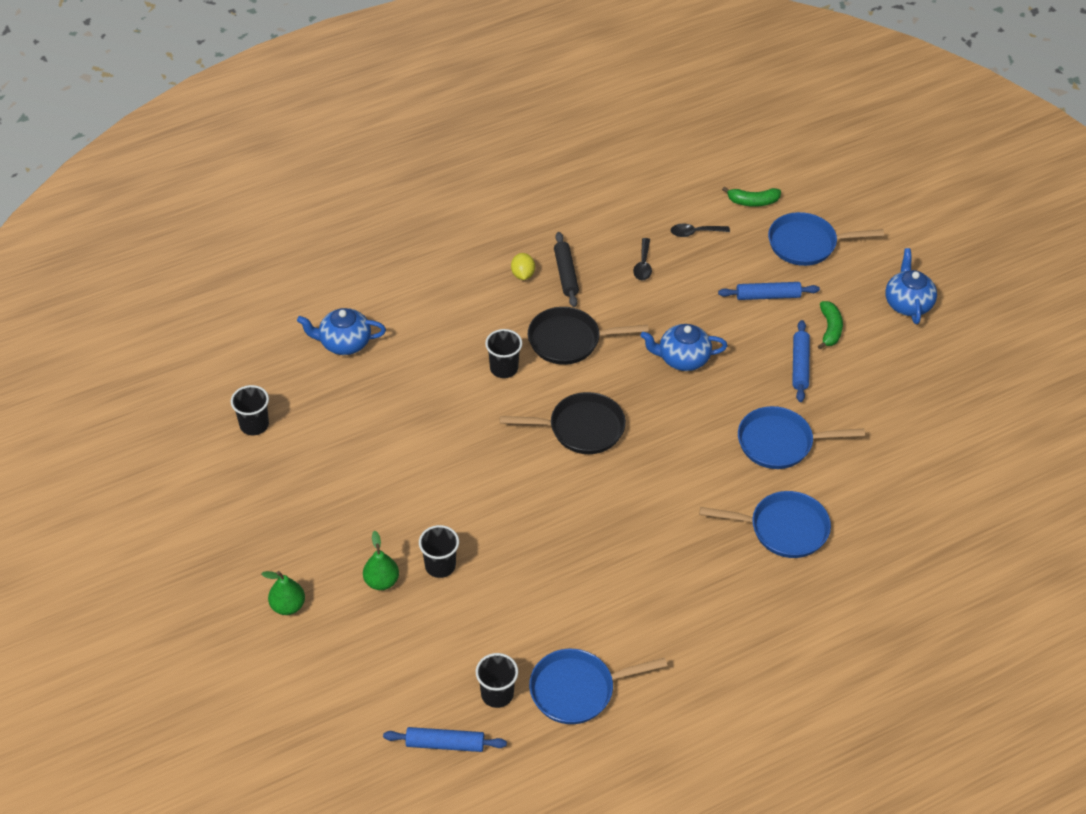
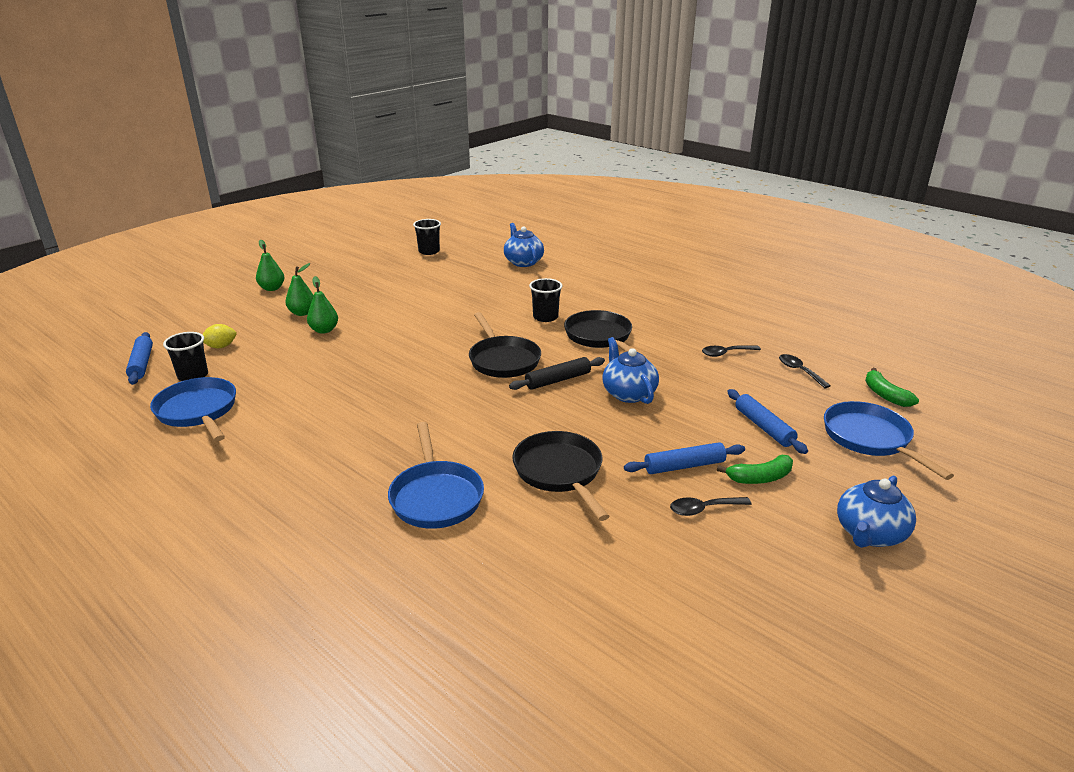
camera: 70 degrees right, 20 degrees down
black cup [419,525,459,578] -> green pear [307,276,338,334]
yellow lemon [511,253,535,280] -> yellow lemon moved to [202,324,237,348]
black rolling pin [554,232,579,307] -> black rolling pin moved to [509,357,605,390]
blue pan [738,406,865,469] -> black pan [512,431,610,521]
blue teapot [885,248,937,324] -> blue teapot turned 150 degrees clockwise [837,476,916,548]
none -> black spoon [670,497,752,516]

